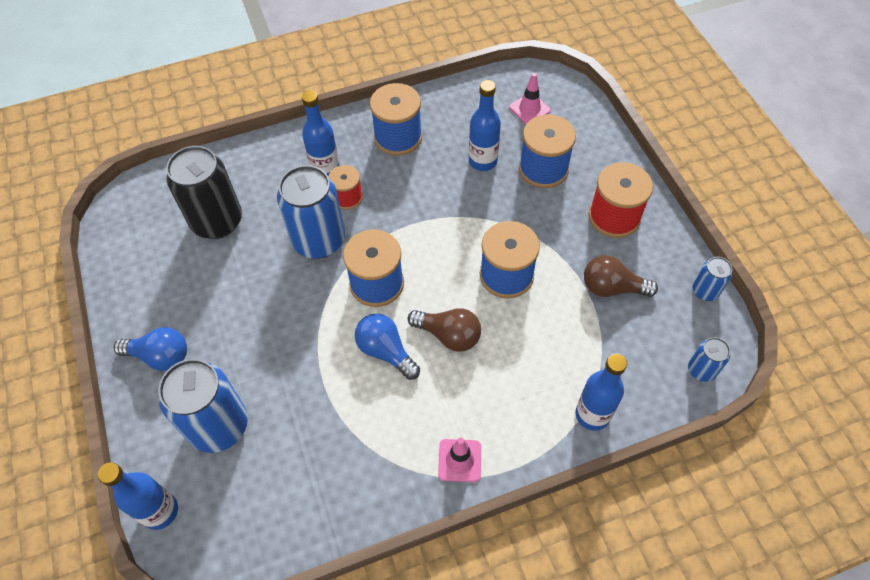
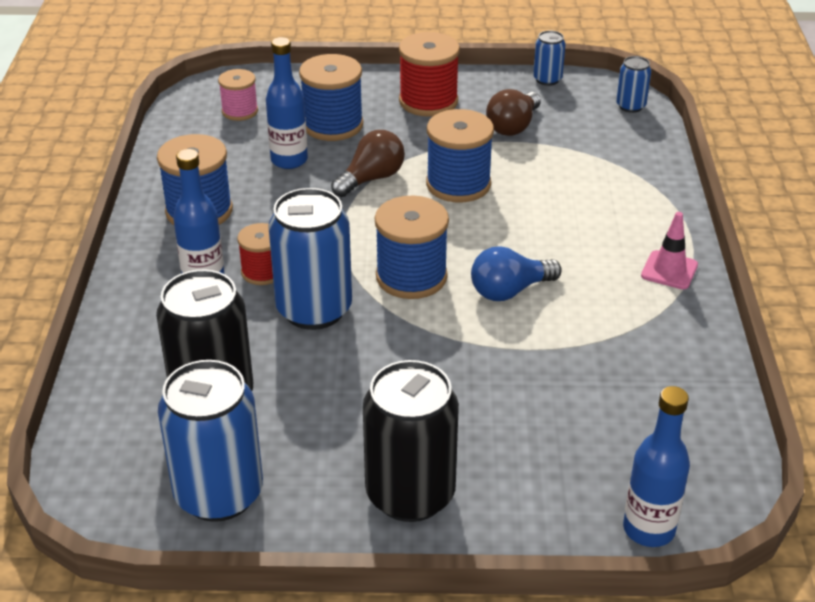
camera: 70 degrees left, 20 degrees down
blue light bulb [114,327,187,371] -> black can [363,360,459,522]
blue can [158,359,248,453] -> blue can moved to [158,360,263,522]
brown light bulb [408,308,481,352] -> brown light bulb moved to [331,130,405,197]
pink traffic cone [509,73,551,124] -> pink spool [218,69,258,121]
blue bottle [576,354,627,431] -> none

